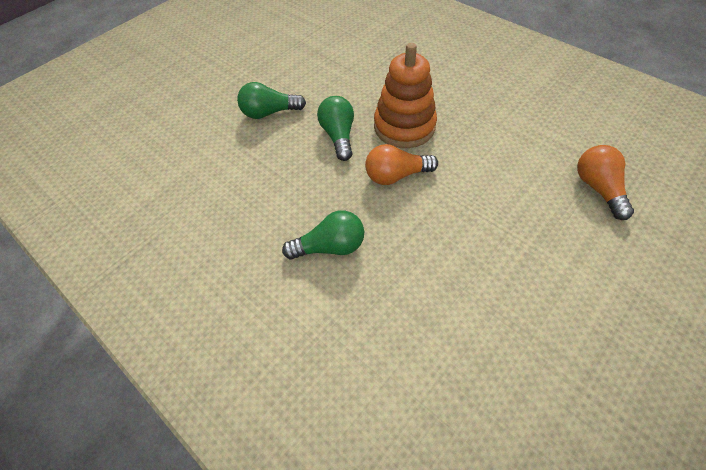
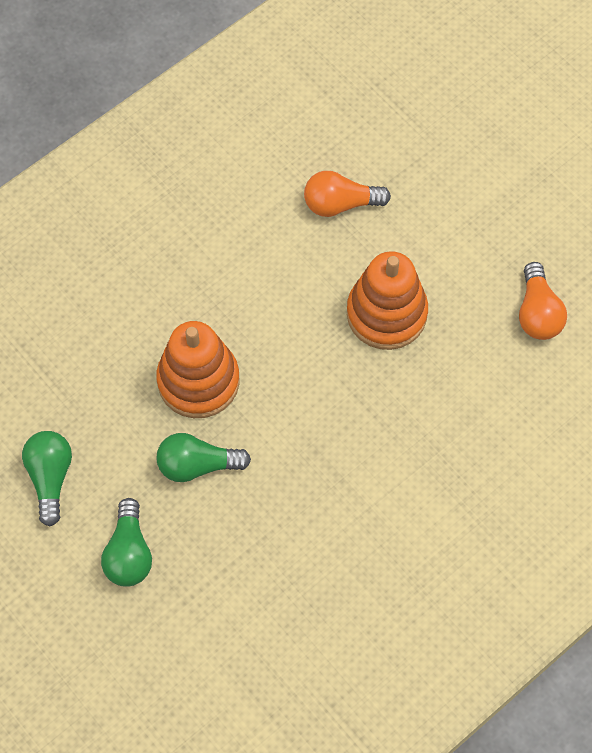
camera: 85 degrees left, 10 degrees up
green light bulb [282,210,364,260] -> green light bulb moved to [22,431,72,526]
orange light bulb [365,144,438,185] -> orange light bulb moved to [519,262,567,340]
none -> orange stacking toy [347,251,428,350]

